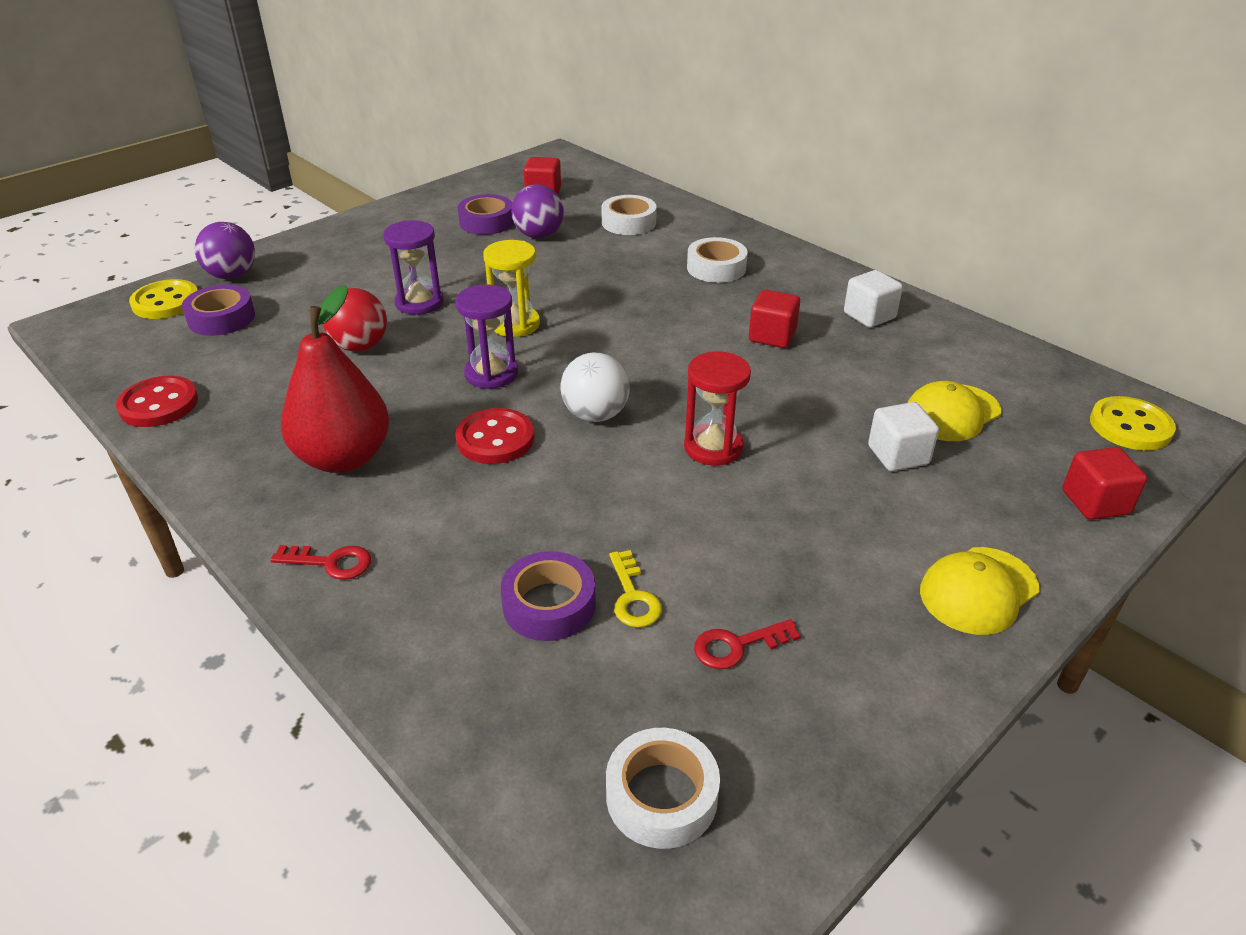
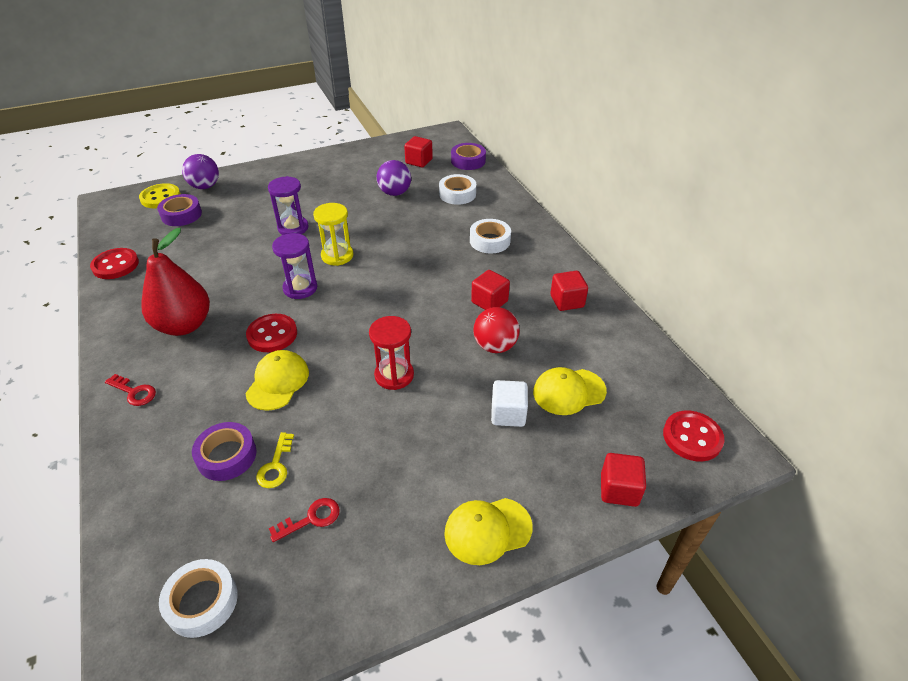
camera: 20 degrees right, 5 degrees up
red ball [322,288,387,352] -> red ball moved to [473,307,520,353]
purple tape [457,194,514,235] -> purple tape moved to [451,143,486,170]
white ball [560,352,630,422] -> none
red key [694,619,801,669] -> red key turned 150 degrees clockwise [269,498,340,542]
white cube [844,270,903,328] -> red cube [550,271,588,311]
yellow button [1090,396,1176,451] -> red button [663,410,724,462]
none -> yellow cap [245,350,309,411]

